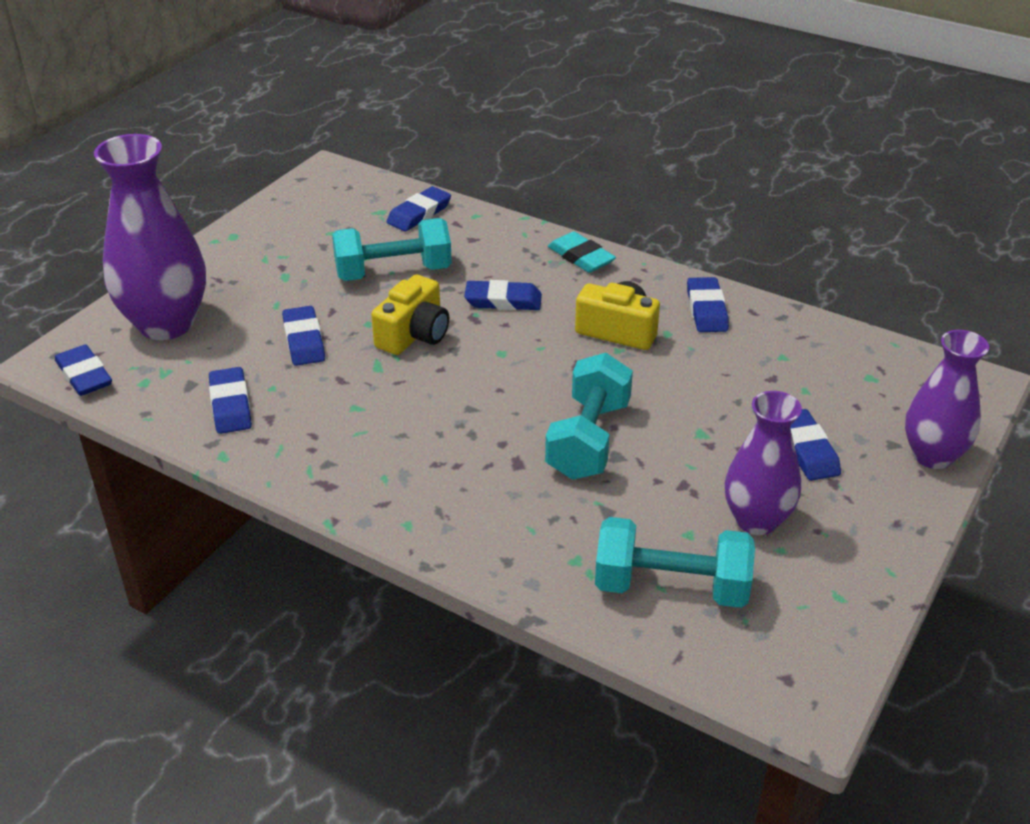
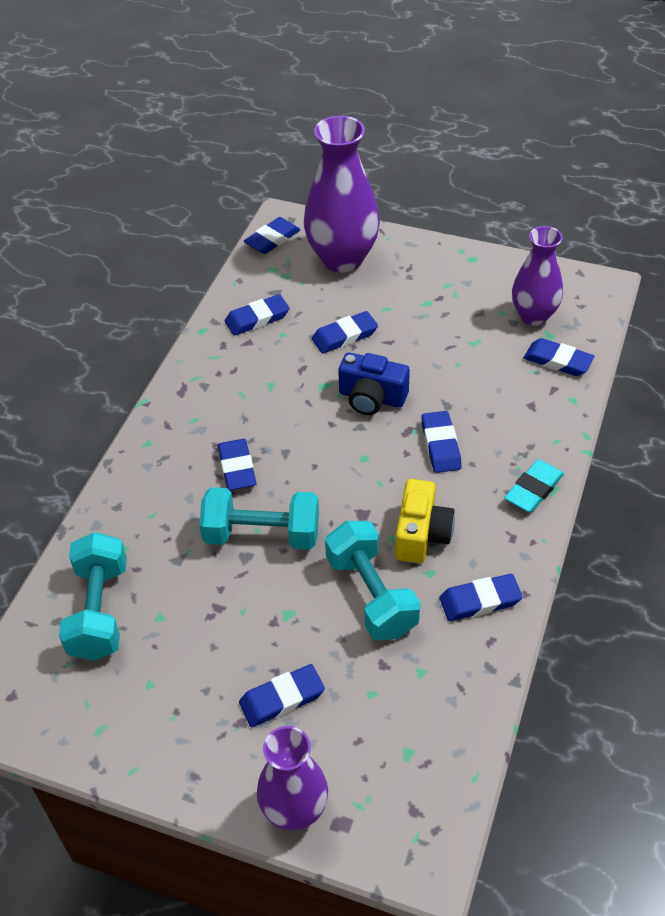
camera: 80 degrees right, 10 degrees up
turquoise dumbbell [332,218,452,281] -> turquoise dumbbell moved to [325,521,420,641]
yellow camera [371,275,449,355] -> blue camera [338,353,410,415]
purple vase [725,391,802,535] -> purple vase moved to [512,226,563,326]
none -> blue eraser [218,439,256,490]

